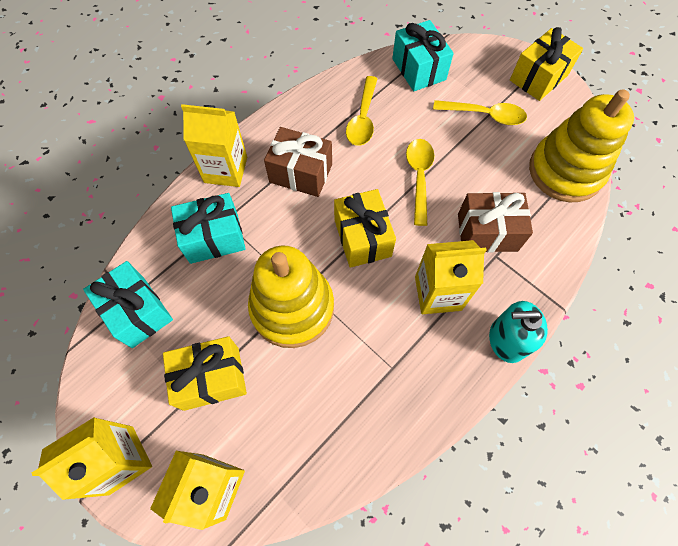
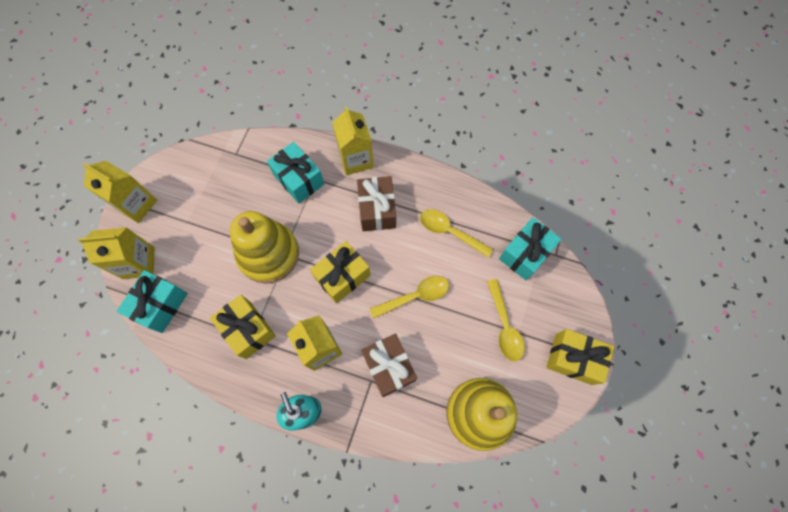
camera: 65 degrees right, 5 degrees up
turquoise gift [83,261,173,348] -> turquoise gift moved to [117,270,188,333]
yellow gift [163,336,247,411] -> yellow gift moved to [210,295,276,359]
yellow spoon [346,76,378,146] -> yellow spoon turned 45 degrees clockwise [420,209,493,258]

